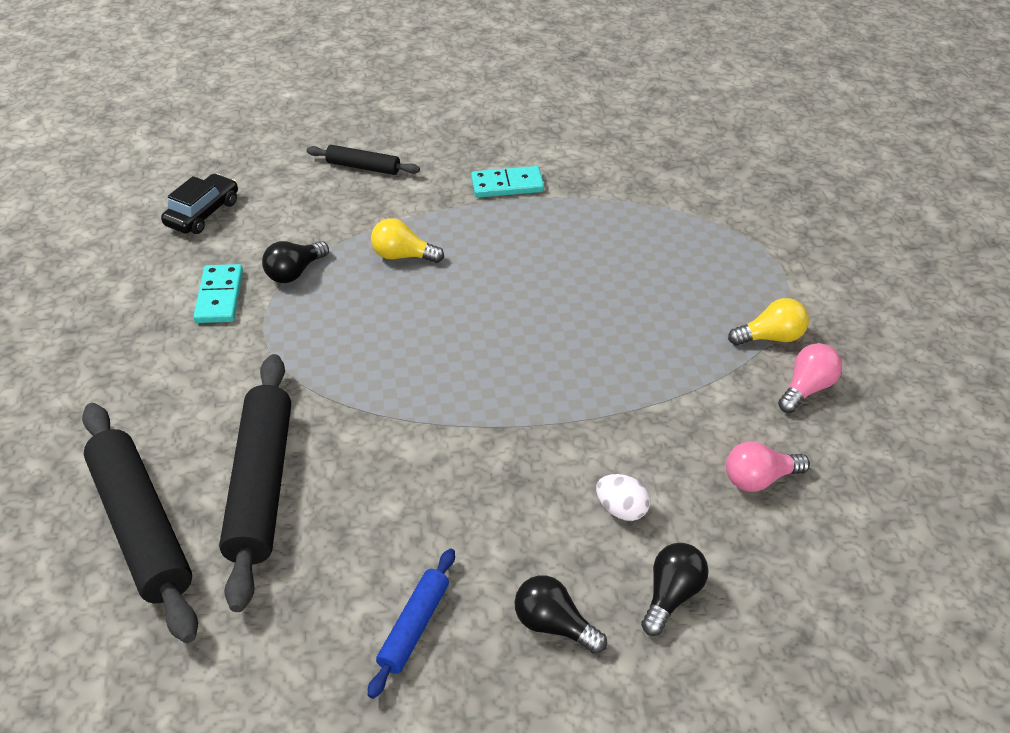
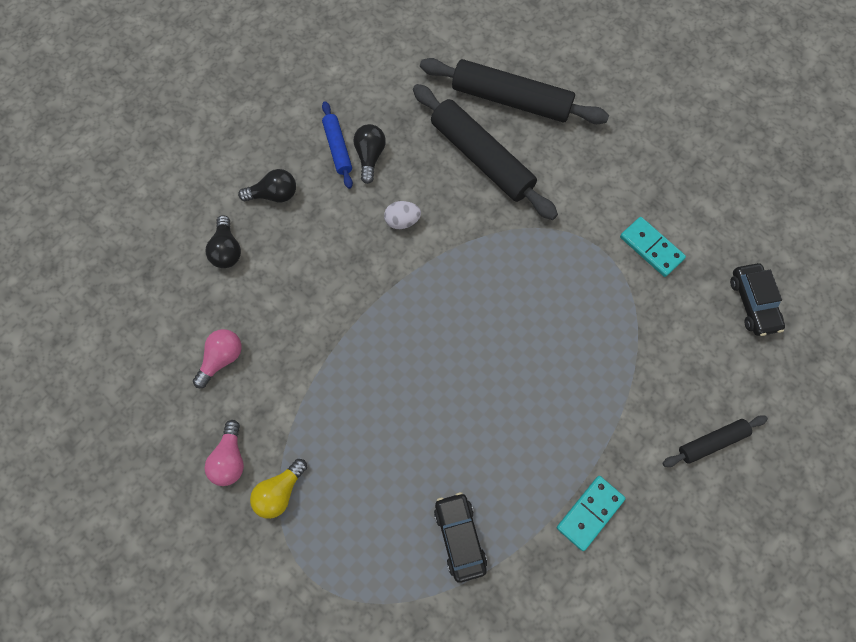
camera: 140 degrees right, 25 degrees up
black light bulb [262,241,329,283] -> black light bulb moved to [353,124,386,184]
yellow light bulb [371,218,444,263] -> none
white egg [596,474,650,521] -> white egg moved to [384,201,421,229]
none -> black car [434,492,487,583]

